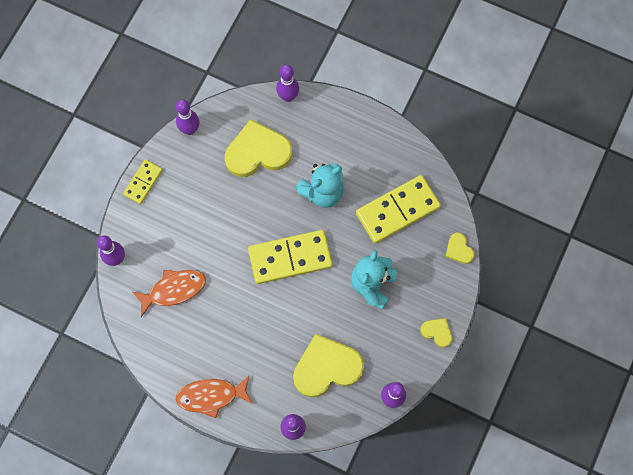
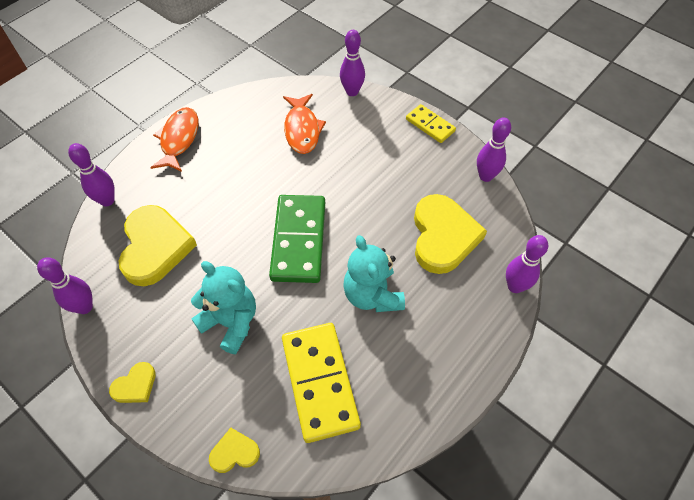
camera: 105 degrees right, 15 degrees down
yellow domino [248,230,333,284] -> green domino [269,195,325,283]

